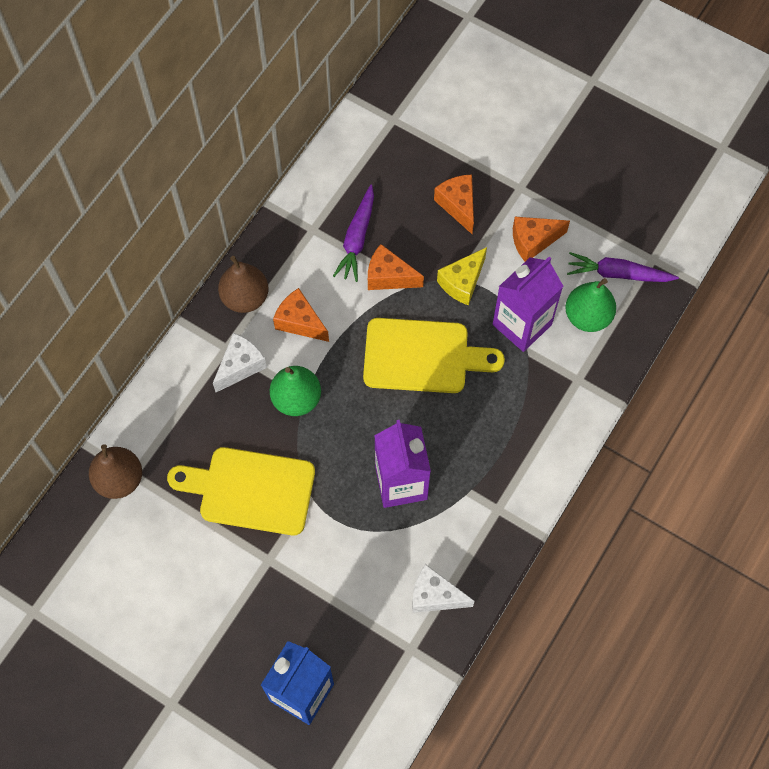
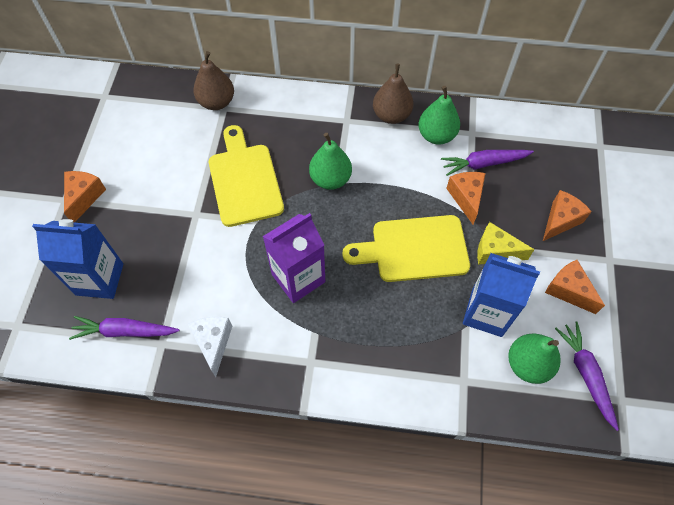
camera: 65 degrees right, 5 degrees down
white cheese [213,333,267,392] -> none
orange cheese [273,288,329,342] -> orange cheese moved to [64,171,106,223]
yellow cutting board [363,318,505,393] -> yellow cutting board turned 105 degrees clockwise [343,215,470,282]
purple carton [493,257,563,352] -> blue carton [463,253,540,337]
none -> purple carrot [69,316,180,340]
none -> green pear [418,86,460,145]

